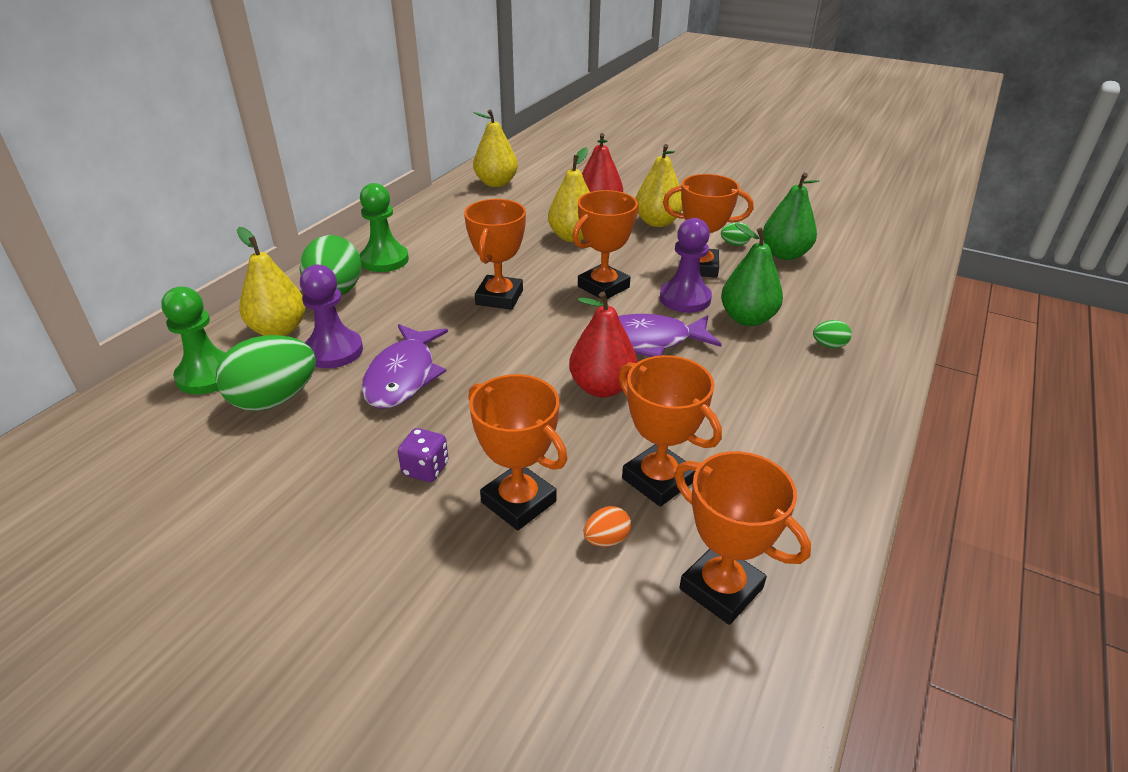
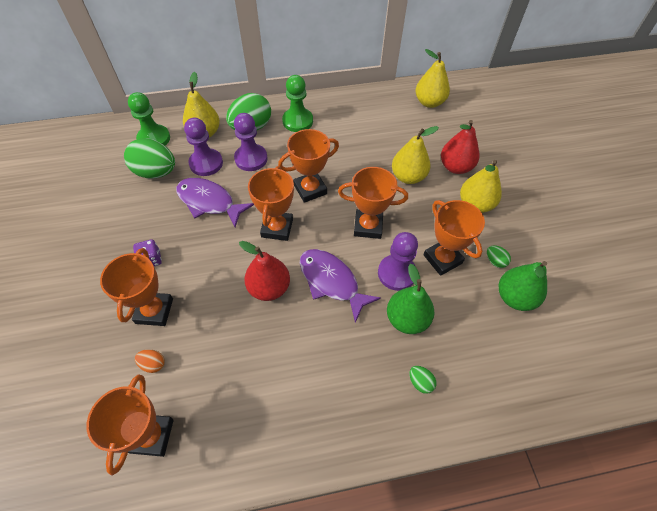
camera: 50 degrees right, 20 degrees up
purple fish [362,324,448,409] -> purple fish turned 60 degrees clockwise [176,178,254,227]
orange trophy [619,355,722,507] -> orange trophy moved to [248,166,294,241]
none -> purple pawn [234,113,268,171]

